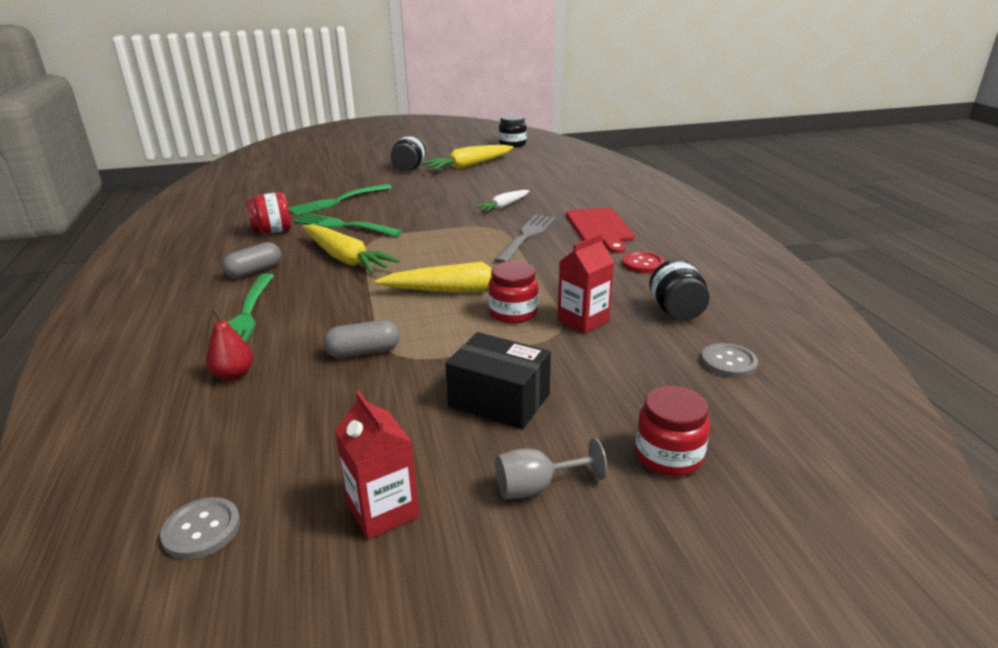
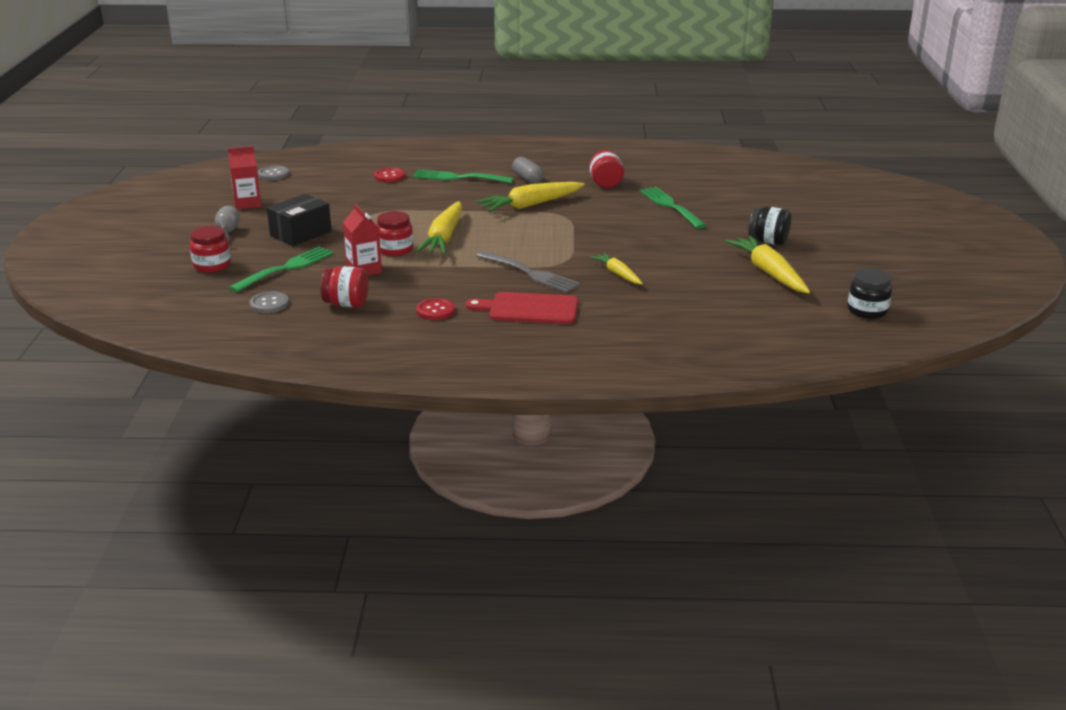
camera: 105 degrees right, 0 degrees up
red pear [206,308,253,381] -> red button [374,168,405,182]
green fork [294,213,403,237] -> green fork moved to [229,247,333,292]
grey capsule [323,320,400,358] -> none
white carrot [475,190,529,212] -> yellow carrot [590,253,643,285]
black jar [649,259,710,321] -> red jar [321,266,368,307]

